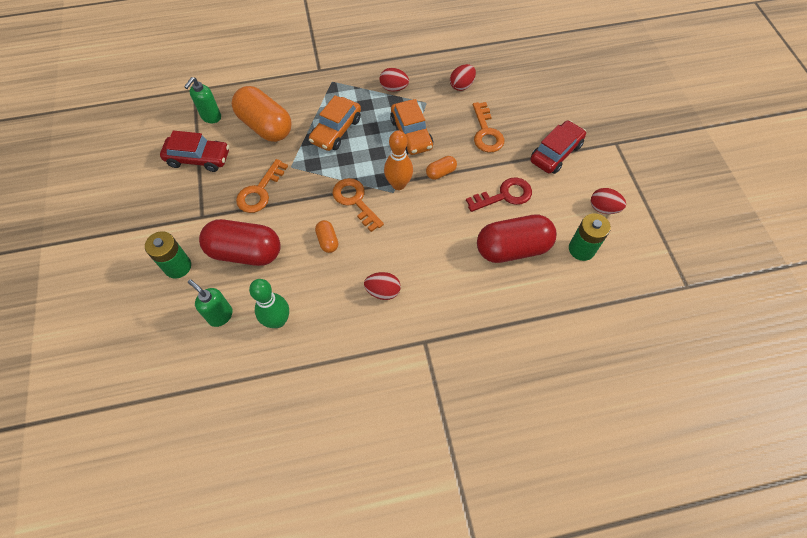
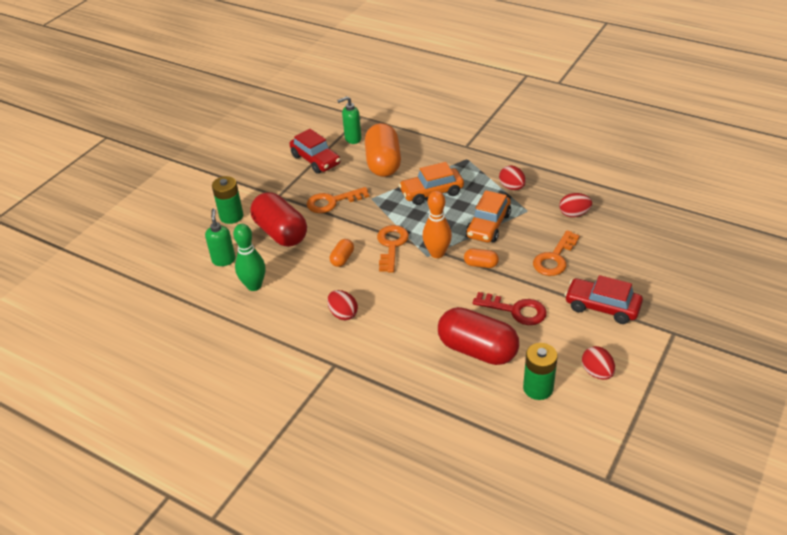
camera: 45 degrees right, 20 degrees down
red car [531,120,586,174] -> red car turned 150 degrees counterclockwise [565,275,643,324]

